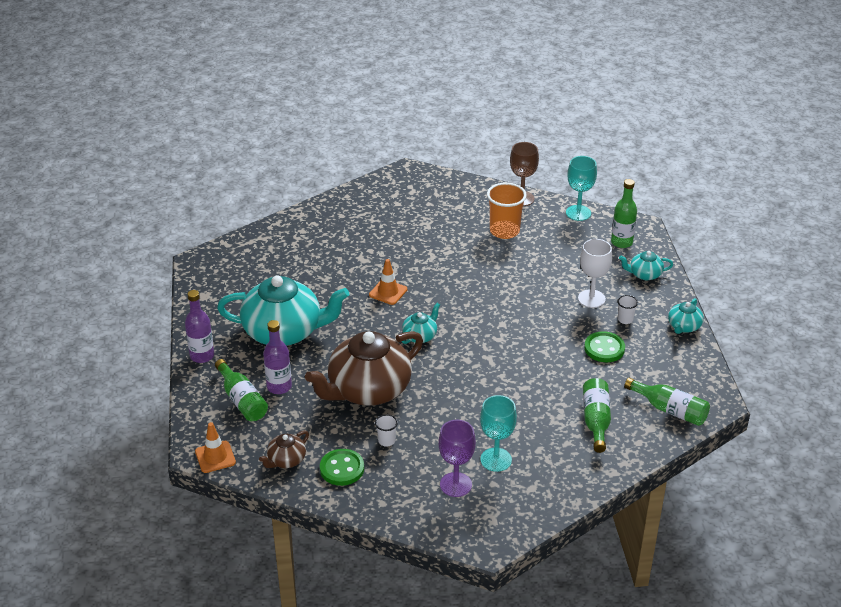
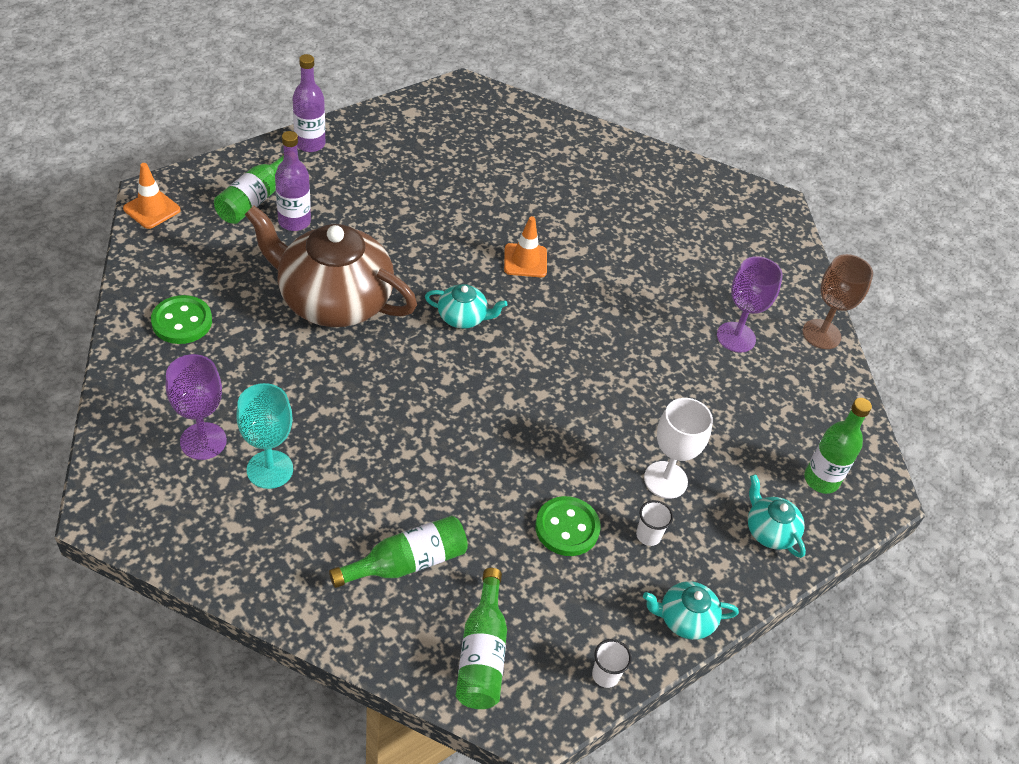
camera: 55 degrees right, 10 degrees up
turquoise teapot [217,276,349,346] -> none
brown teapot [259,431,309,468] -> none
white cup [375,414,398,447] -> white cup moved to [592,639,632,688]
orange cup [487,183,527,239] -> purple goblet [717,256,783,353]
turquoise goblet [566,156,597,221] -> none

